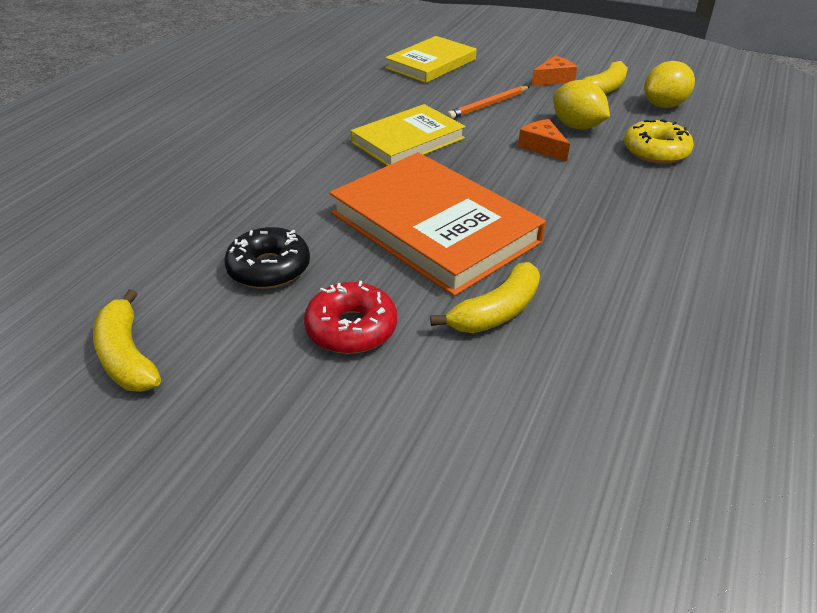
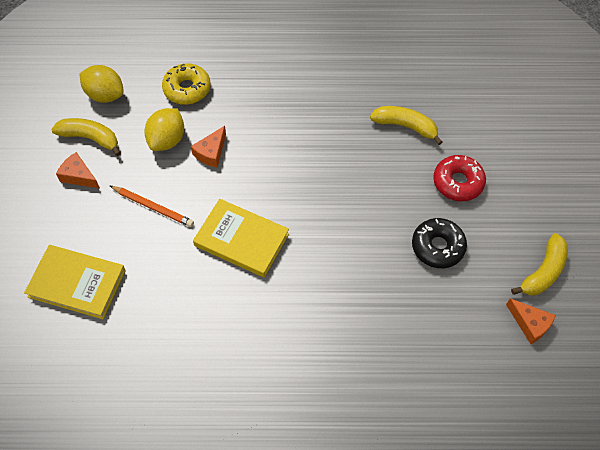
camera: 115 degrees left, 20 degrees up
orange book [330,152,546,296] -> none
none -> orange cheese [506,298,556,344]

